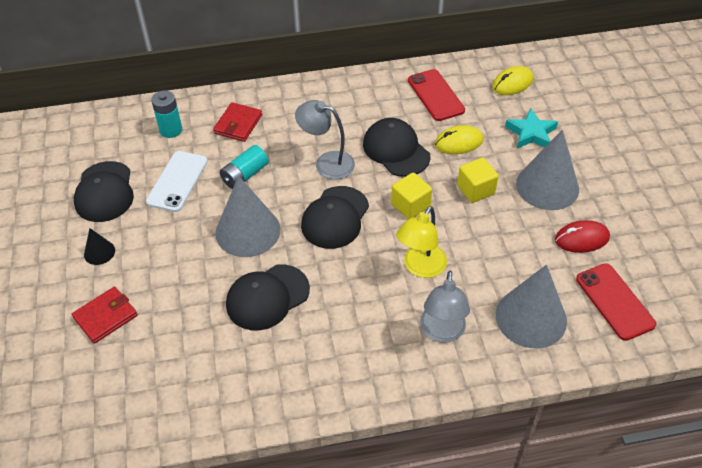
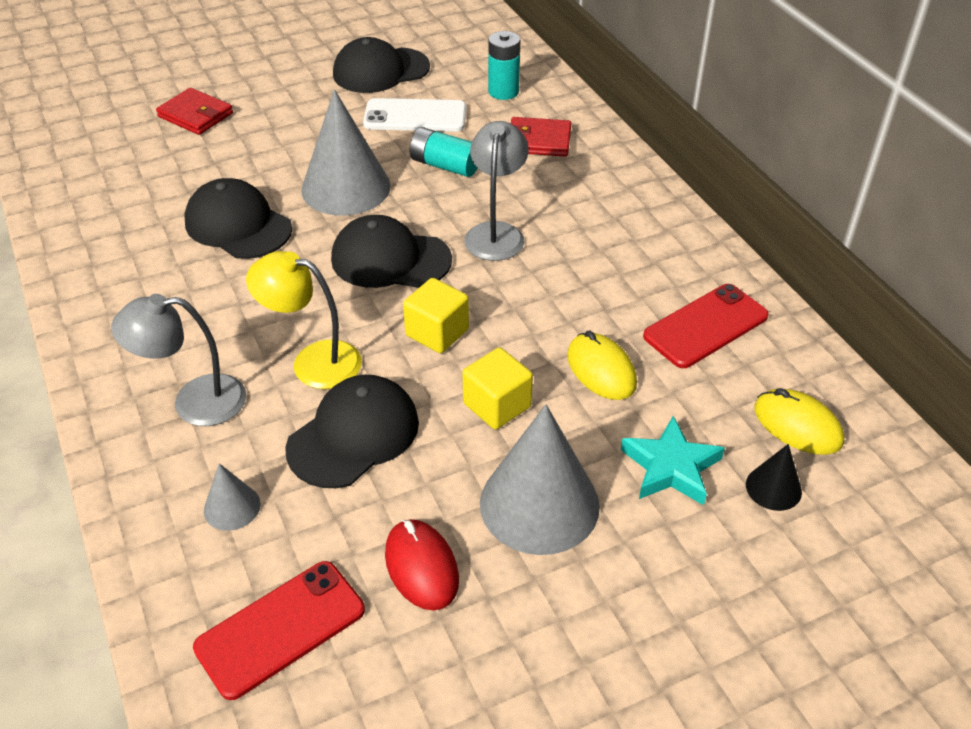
camera: 75 degrees right, 5 degrees down
black cone [84,228,115,265] -> black cone moved to [746,444,802,511]
black cap [363,118,430,177] -> black cap moved to [285,375,419,488]
grey cone [496,265,567,349] -> grey cone [204,463,261,531], size x0.47

